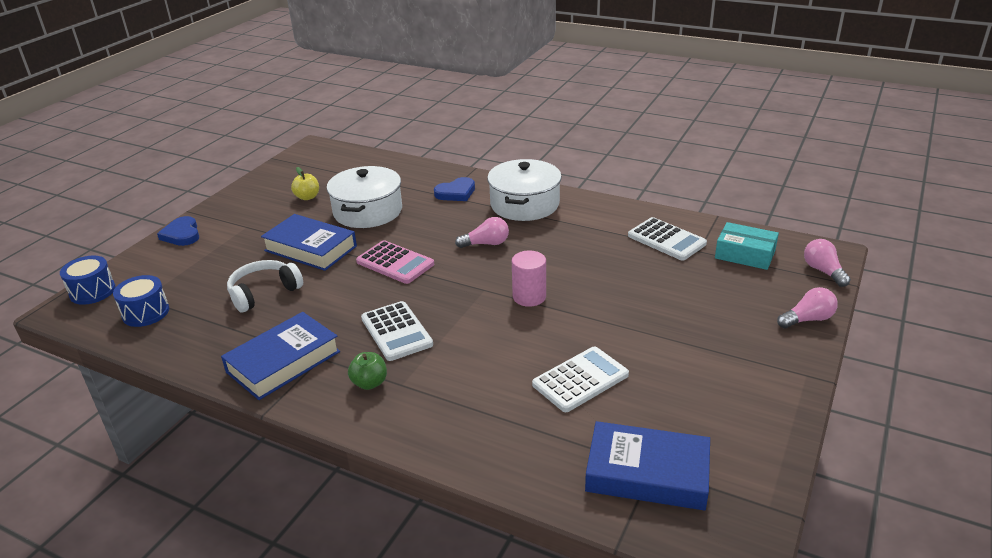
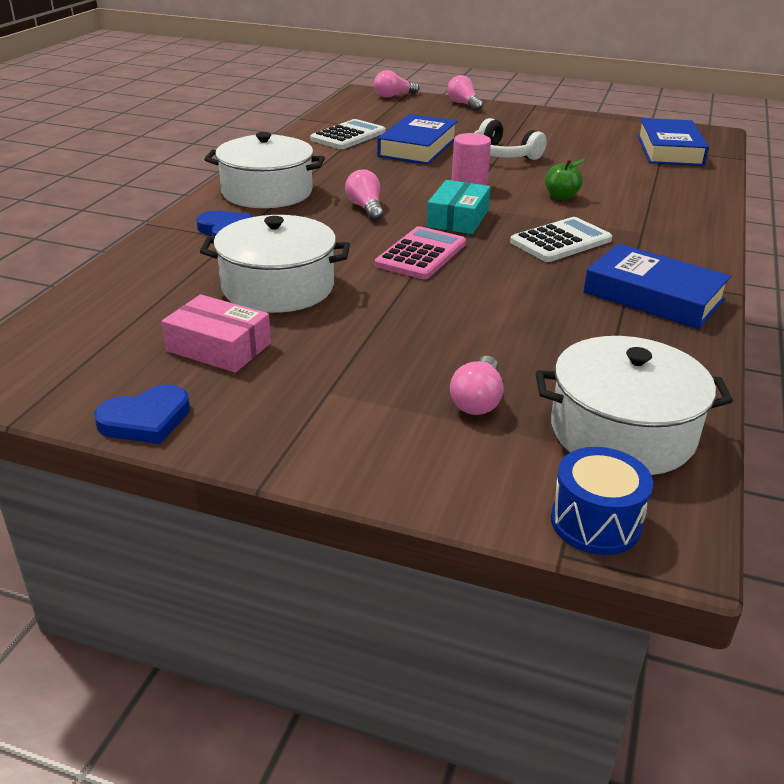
camera: 100 degrees left, 0 degrees up
blue drum [113,275,169,327] -> white pot [536,336,733,475]
blue heart [157,216,199,246] -> blue heart moved to [94,384,190,444]
white headphones [227,260,303,313] -> white headphones moved to [474,118,547,160]
blue book [261,214,357,271] -> blue book moved to [377,114,457,165]
yellow apple [291,167,319,200] -> pink box [161,294,271,373]
green apple [348,352,387,390] -> green apple moved to [545,159,585,200]
white calculator [532,346,629,412] -> none
turquoise box [715,222,779,270] -> turquoise box moved to [427,180,490,234]
none -> pink light bulb [450,356,503,415]

